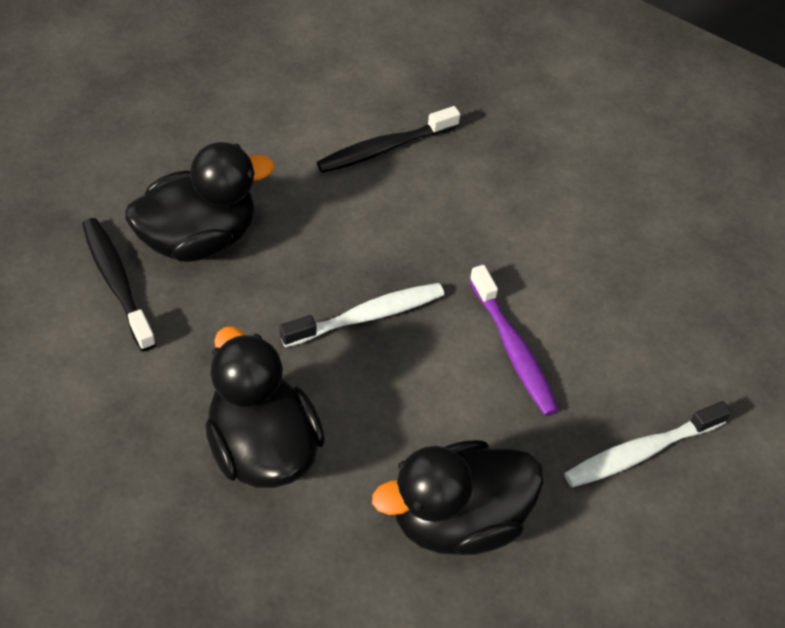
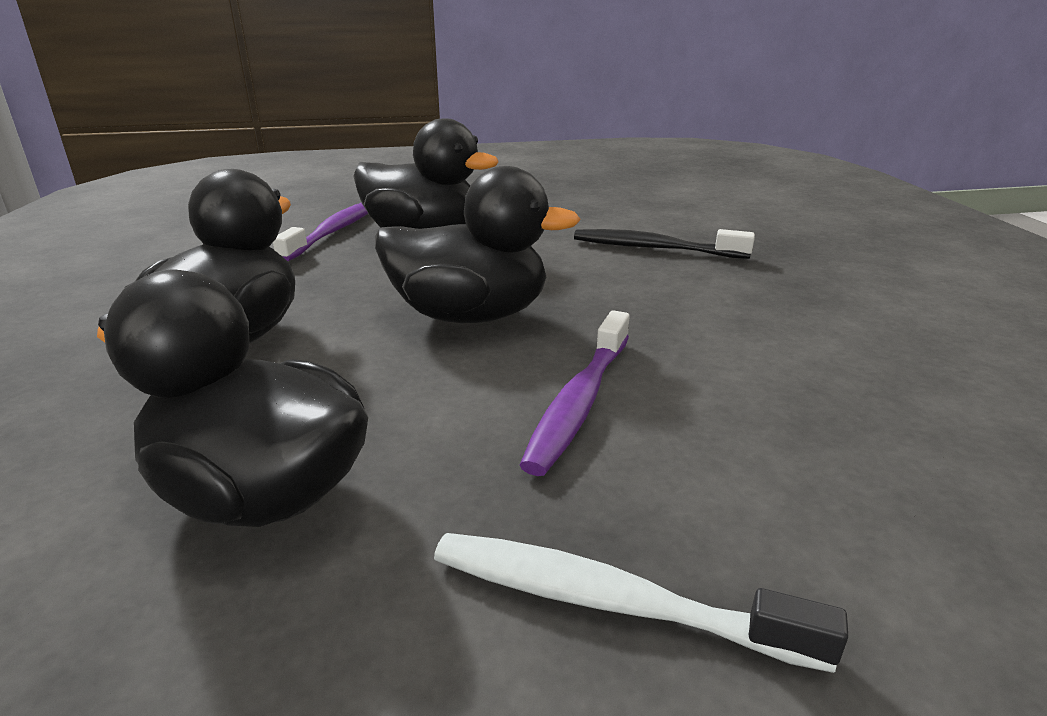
camera: 50 degrees right, 25 degrees down
black toothbrush [82,218,156,351] -> purple toothbrush [273,203,368,261]
white toothbrush [279,283,444,347] -> black duck [375,166,581,323]

